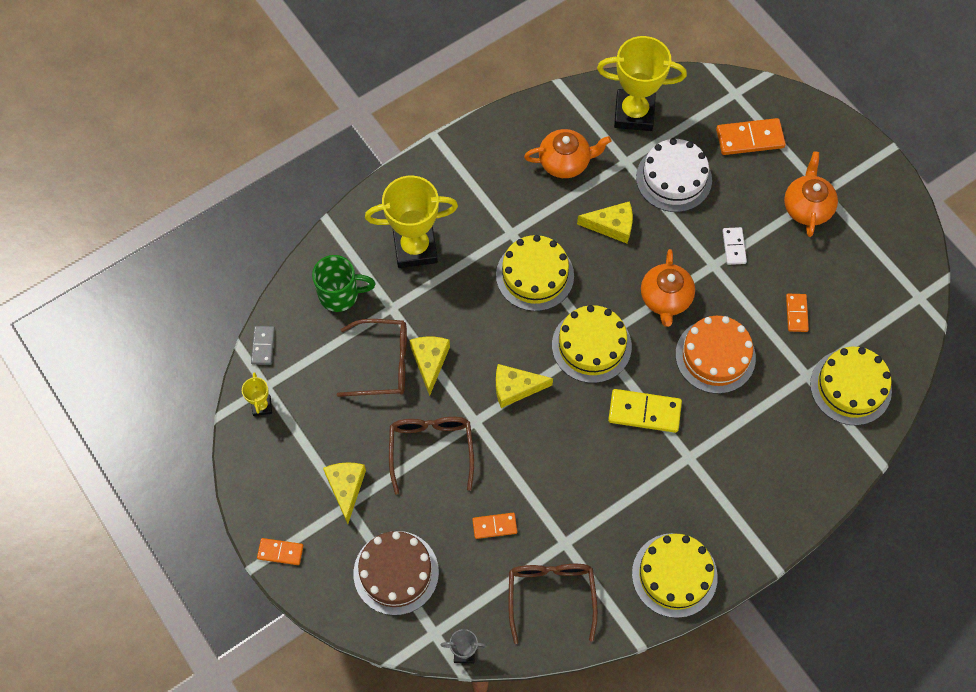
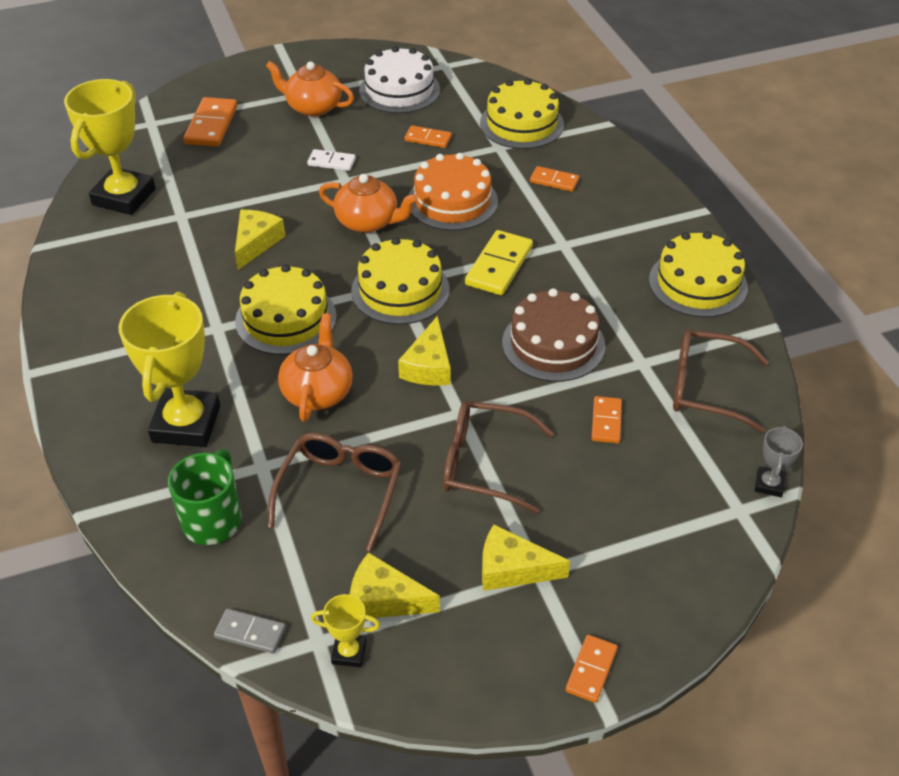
camera: 75 degrees left, 20 degrees down
brown cake [353,531,439,615] -> brown cake moved to [502,288,605,382]
yellow cheese [410,337,450,396] -> yellow cheese moved to [350,552,440,618]
orange teapot [524,129,611,178] -> orange teapot moved to [278,313,353,422]
white cake [636,138,712,212] -> white cake moved to [359,46,440,113]
none -> orange domino [530,166,579,192]

